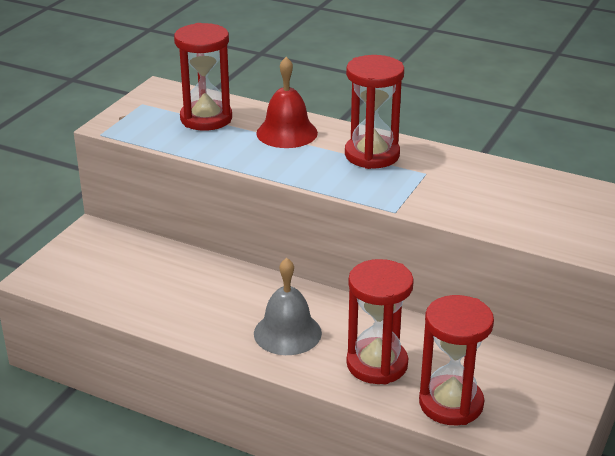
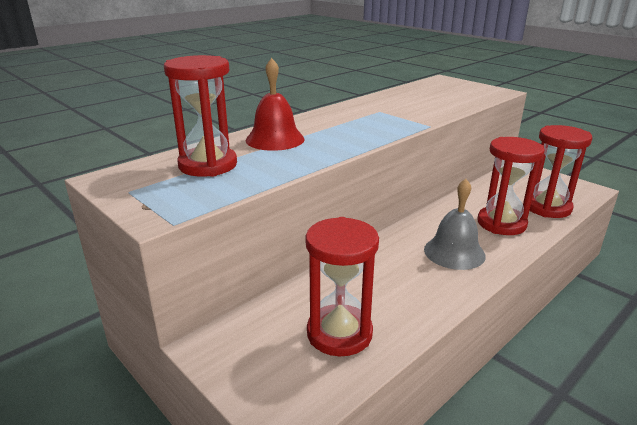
camera: 70 degrees left, 5 degrees down
red hourglass [345,55,404,169] -> red hourglass moved to [306,217,379,356]

